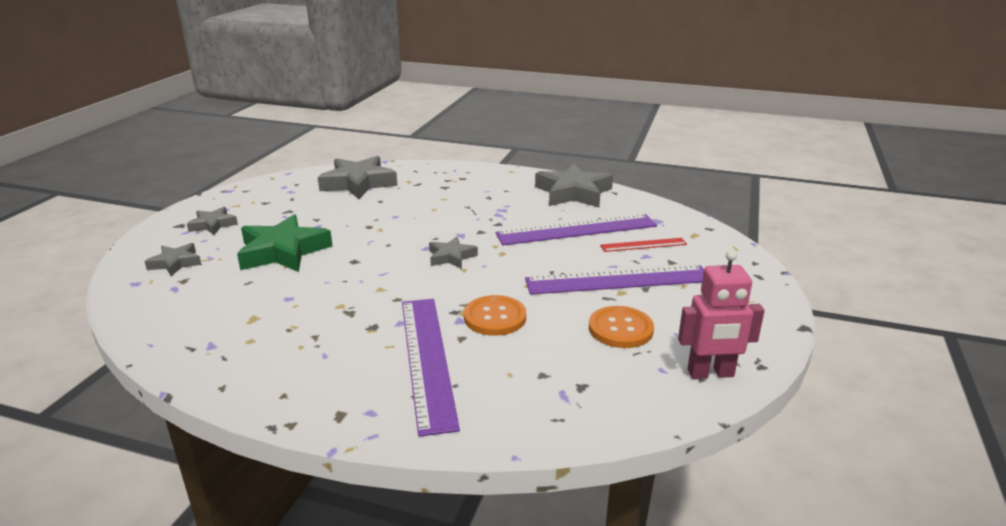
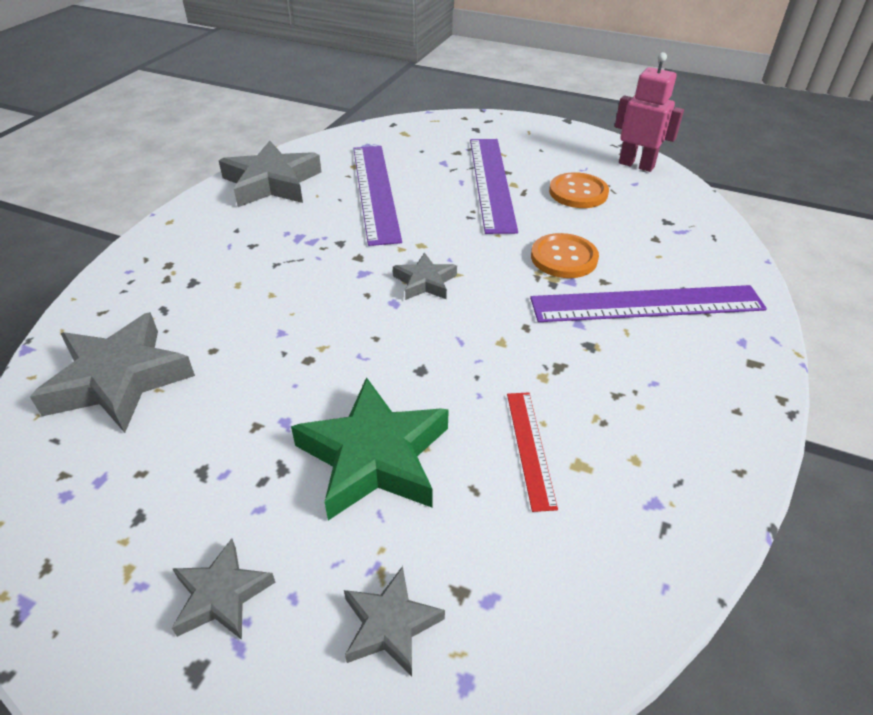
camera: 85 degrees left, 15 degrees up
red ruler [600,238,687,252] -> red ruler moved to [507,392,558,512]
pink robot [678,250,765,379] -> pink robot turned 60 degrees counterclockwise [615,52,684,172]

